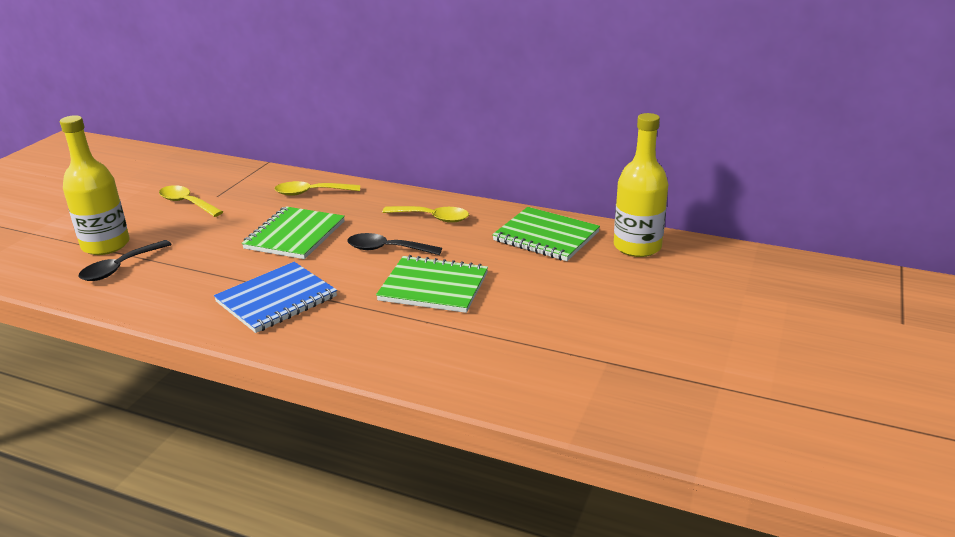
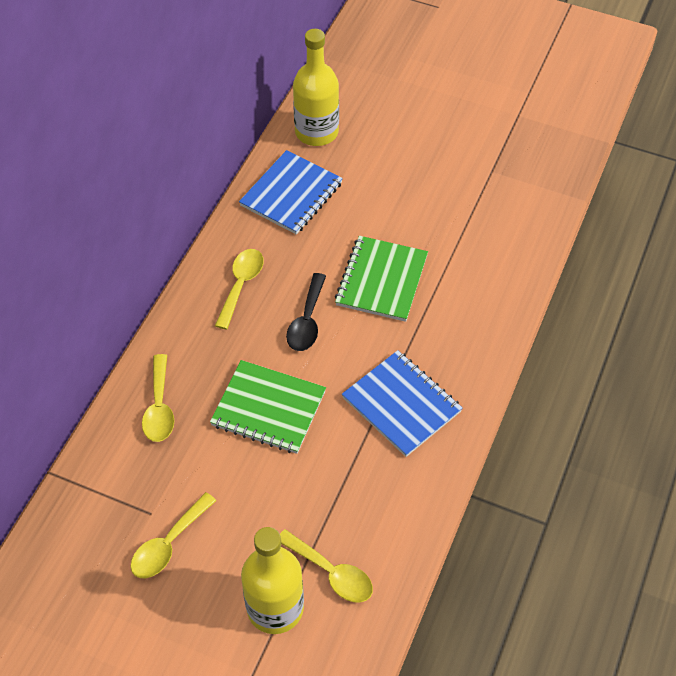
camera: 90 degrees left, 25 degrees up
black spoon [78,240,172,281] -> yellow spoon [280,529,373,602]
green notebook [492,207,600,261] -> blue notebook [239,150,343,234]

